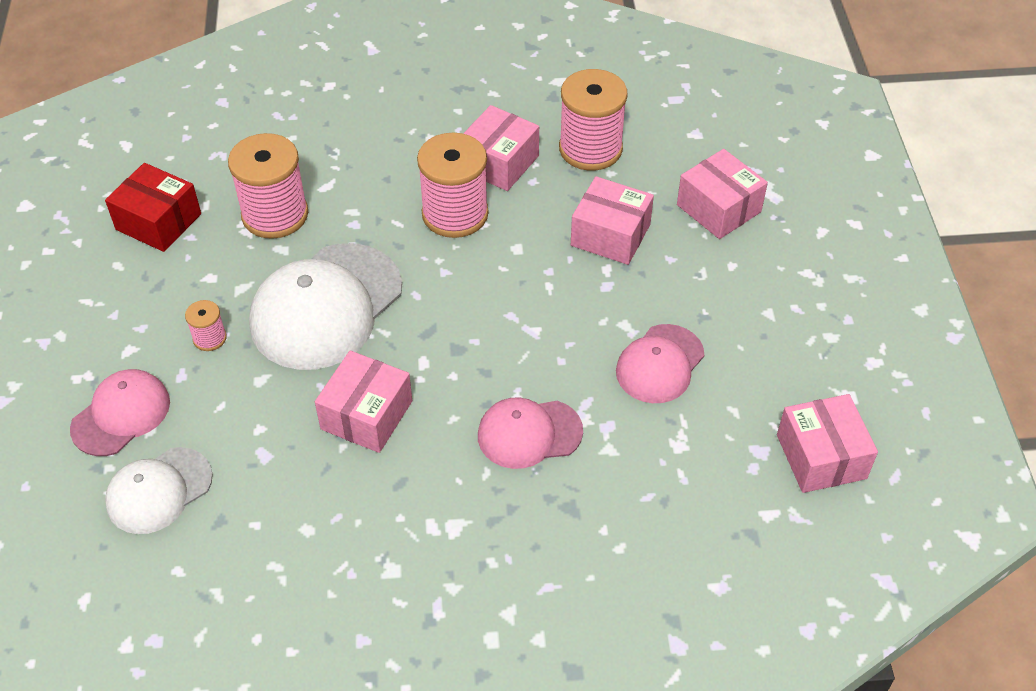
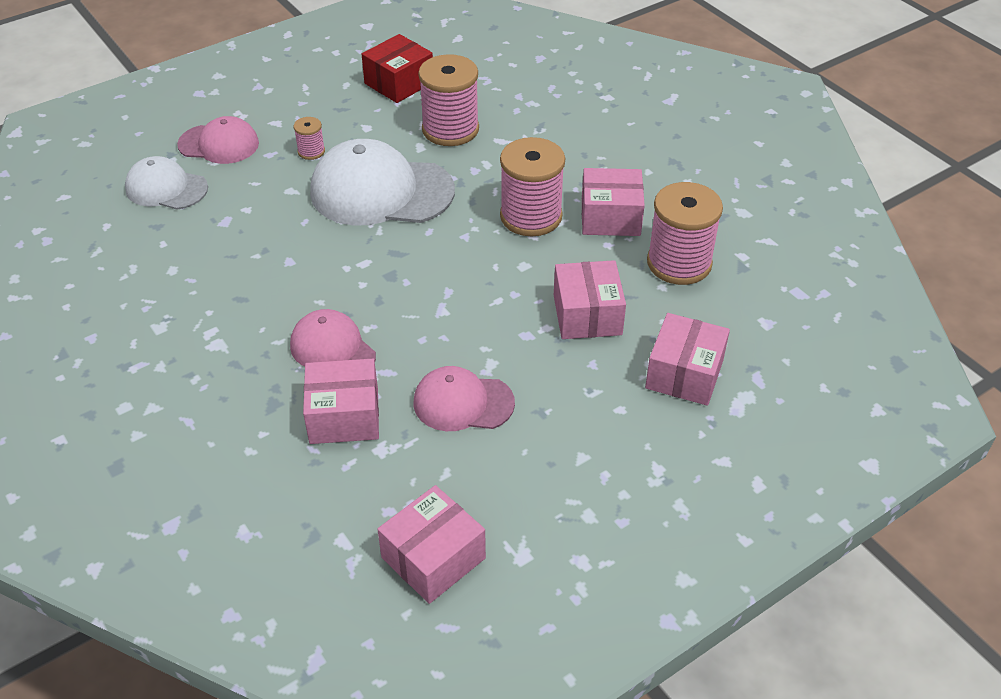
camera: 60 degrees right, 5 degrees down
red box [105,163,201,252] -> red box turned 45 degrees clockwise [362,34,433,103]
pink box [315,350,412,453] -> pink box moved to [303,359,379,444]

